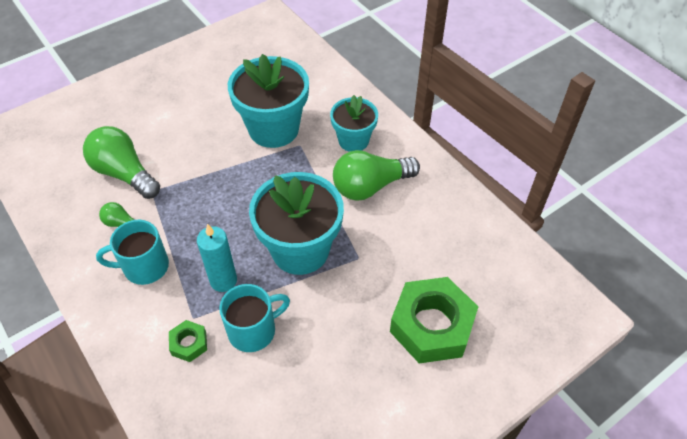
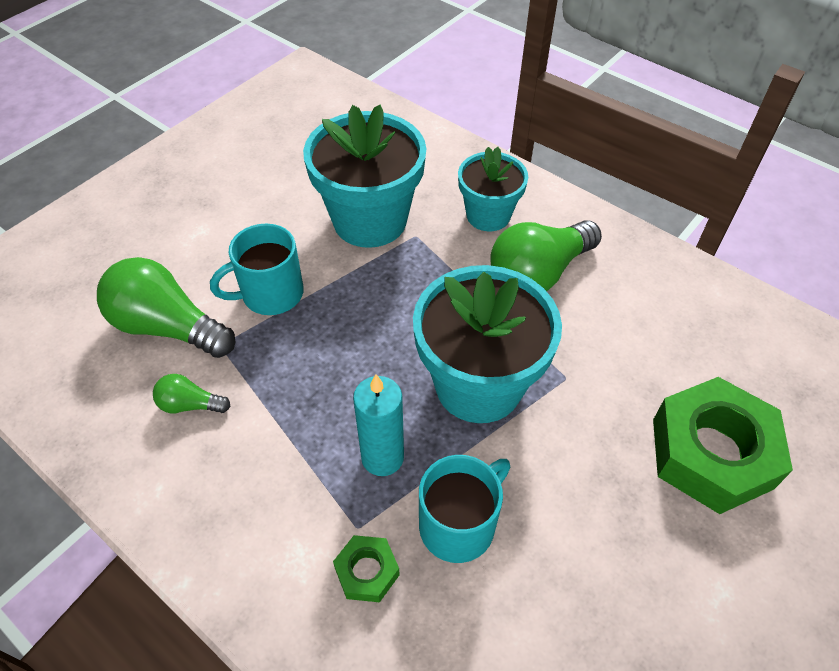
camera: 15 degrees left, 0 degrees up
turquoise mug [96,220,169,285] -> turquoise mug moved to [210,224,304,315]

